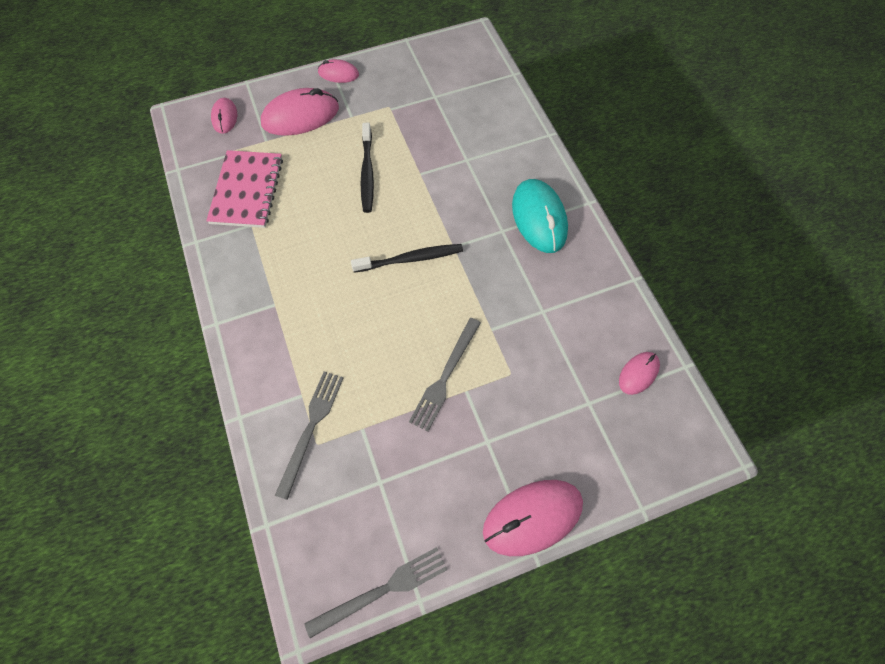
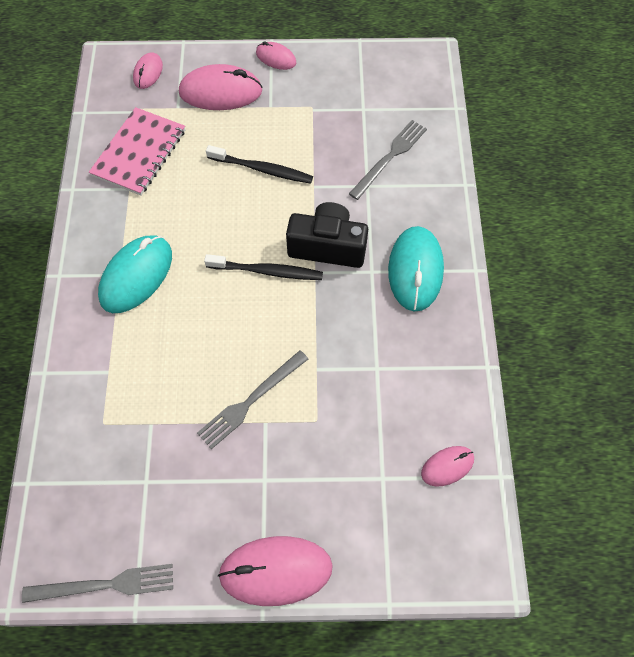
camera: 20 degrees right, 0 degrees up
grey fork [275,371,343,500] -> grey fork moved to [349,120,427,200]
black toothbrush [361,123,374,213] -> black toothbrush turned 90 degrees counterclockwise [206,145,313,184]
none -> turquoise mouse [98,235,172,313]
none -> black camera [286,202,368,268]

